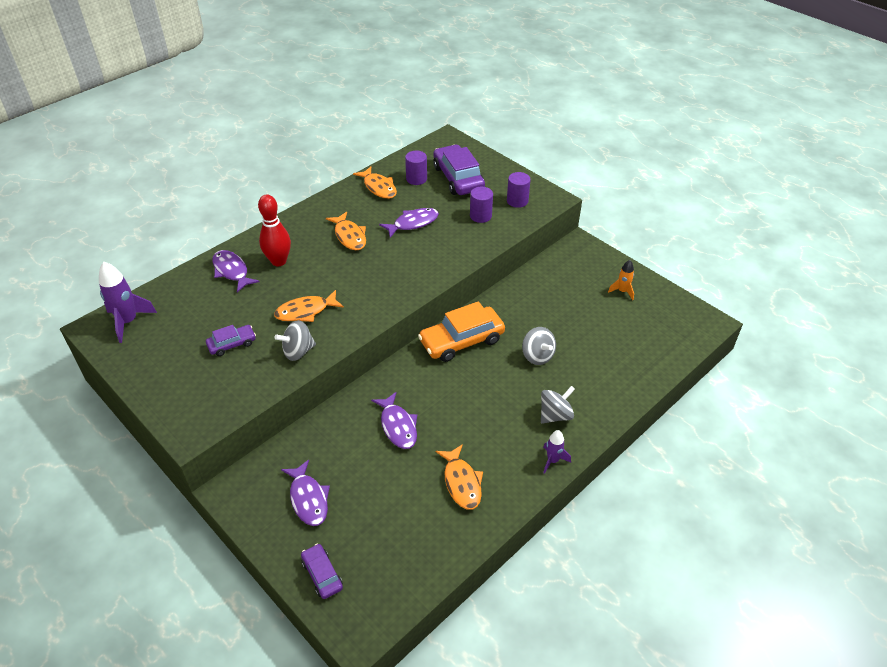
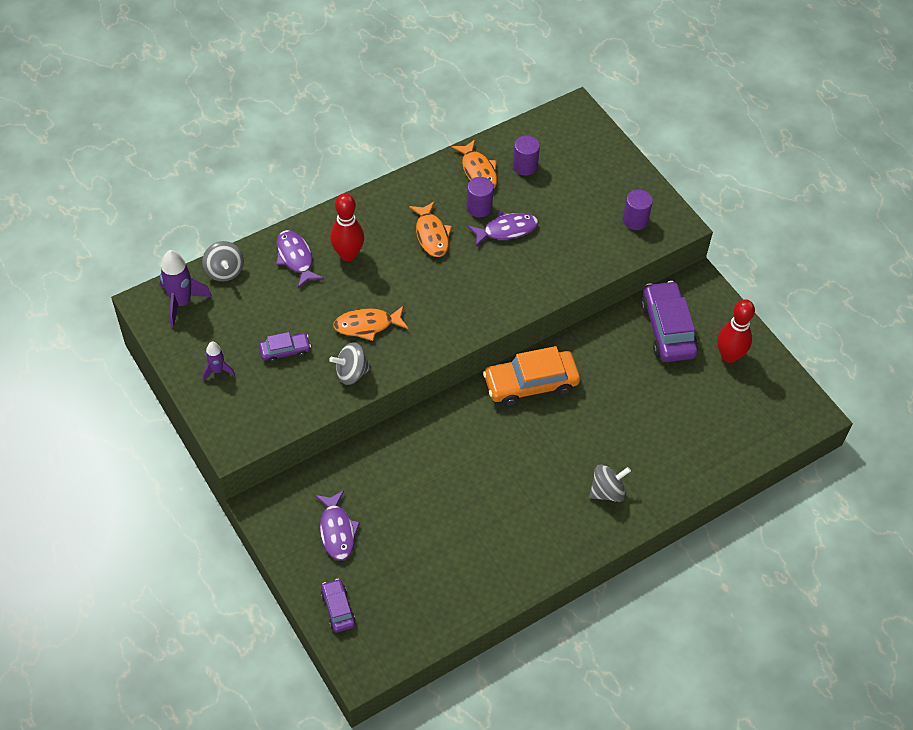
camera: 10 degrees right, 10 degrees up
purple fish [371,392,417,449] -> none
purple car [433,145,485,195] -> purple car moved to [641,281,698,362]
orange fish [436,444,483,510] -> none
purple cylinder [470,187,493,223] -> purple cylinder moved to [466,177,494,217]
grey spinning top [522,327,556,365] -> grey spinning top moved to [202,241,244,282]
purple rocket [543,430,571,474] -> purple rocket moved to [203,342,235,381]
orange rocket [608,260,634,300] -> red bowling pin [717,299,755,363]

